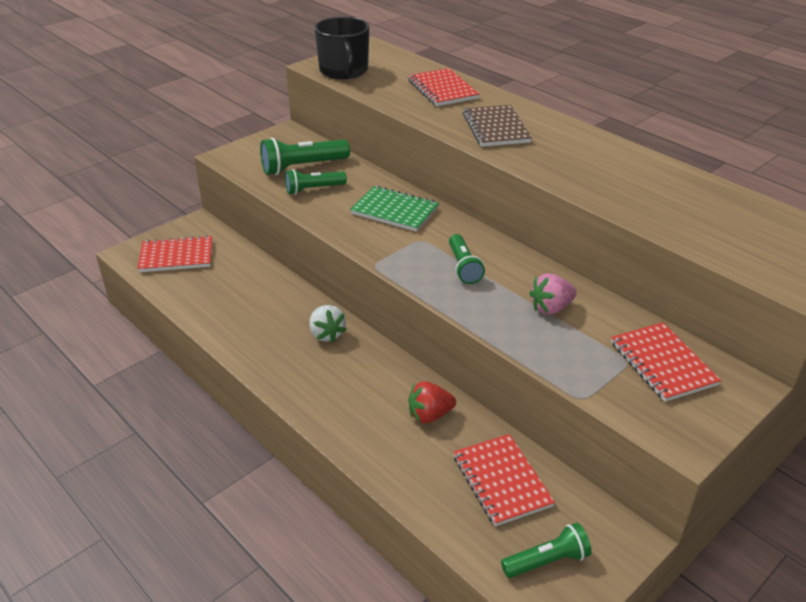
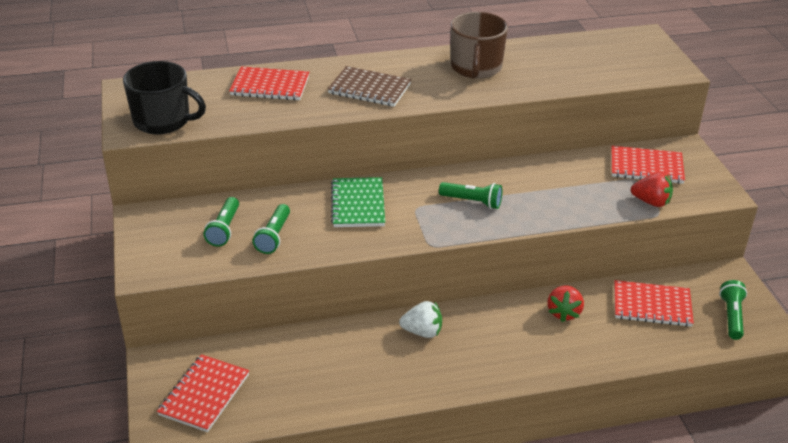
camera: 60 degrees left, 0 degrees up
green flashlight [260,138,350,175] -> green flashlight [203,197,239,247], size x0.66
green notebook [350,186,439,232] -> green notebook turned 60 degrees counterclockwise [331,177,385,227]
pink strawberry [529,273,577,315] -> none
none -> brown mug [451,12,508,79]
none -> red strawberry [631,172,673,207]

